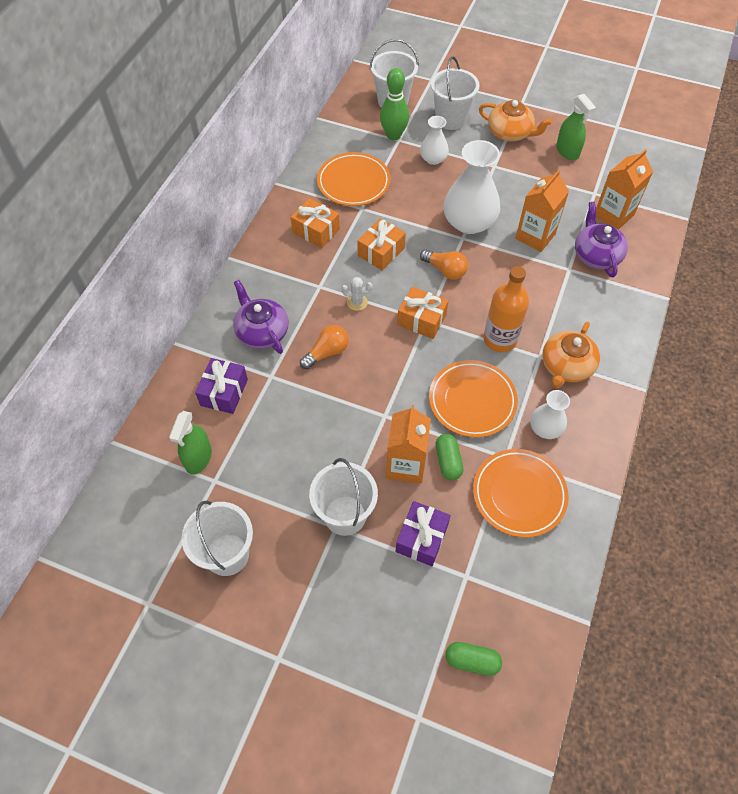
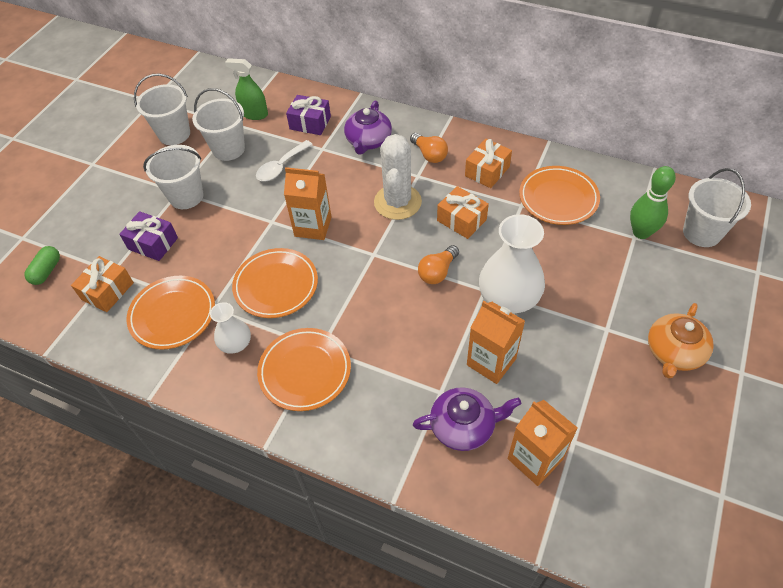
camera: 95 degrees right, 5 degrees down
purple teapot [233,280,288,354] -> purple teapot turned 135 degrees clockwise [344,101,392,155]
orange light bulb [300,325,349,369] -> orange light bulb moved to [410,133,448,163]
white cactus [342,277,373,311] -> white cactus [374,134,422,220], size x2.38
orange carton [386,405,431,484] -> orange carton moved to [284,167,331,240]
orange gift [397,286,449,339] -> orange gift moved to [71,256,134,312]
white vase [420,116,449,165] -> none
white bucket [431,56,480,130] -> white bucket moved to [192,88,245,161]
green capsule [435,434,463,480] -> none
orange bottle [483,266,529,352] -> none
orange teapot [542,322,600,389] -> orange plate [257,328,351,411]
green spray bottle [556,94,596,160] -> none
none -> white spoon [256,140,313,181]

